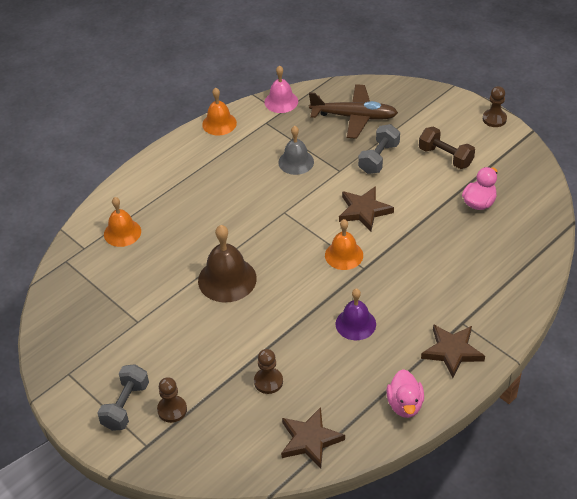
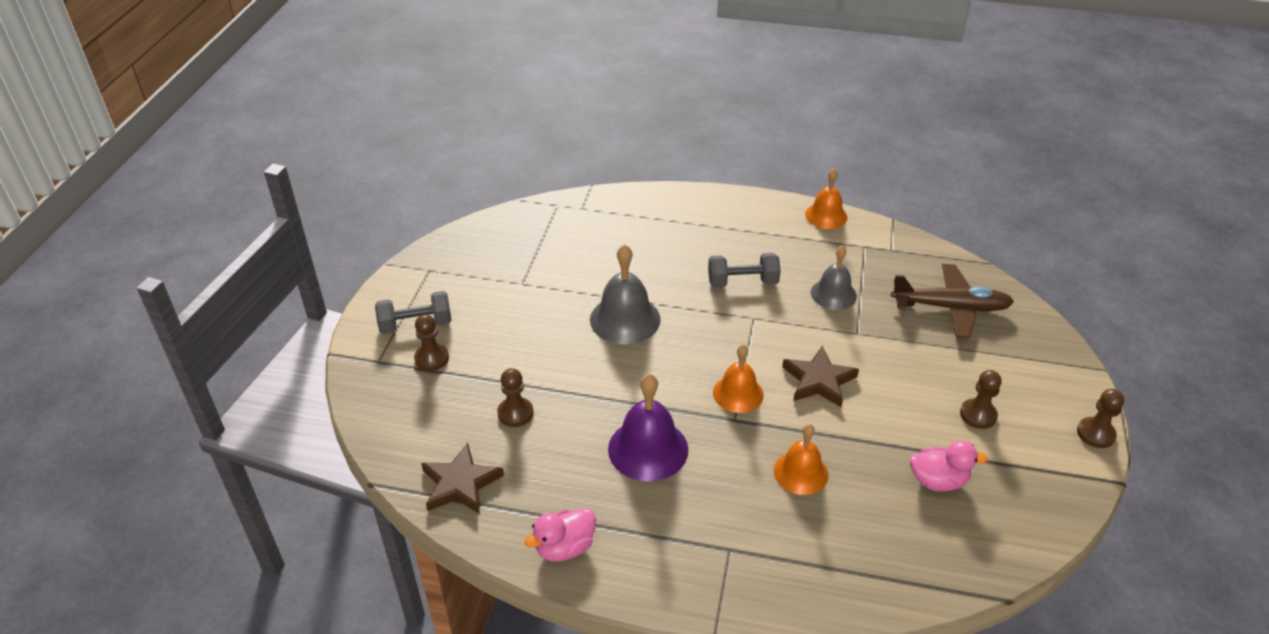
camera: 55 degrees right, 5 degrees down
orange bell [104,197,141,247] -> orange bell moved to [774,424,829,495]
brown bell [198,225,257,302] -> grey bell [590,244,661,344]
pink bell [265,65,298,113] -> none
brown plane [309,84,398,139] -> brown plane turned 60 degrees counterclockwise [891,264,1014,338]
purple bell [336,289,376,340] -> purple bell [608,373,688,482], size x1.50
grey dumbbell [358,124,400,174] -> grey dumbbell moved to [708,253,781,287]
brown dumbbell [419,127,475,169] -> brown pawn [960,370,1002,429]
brown star [421,324,485,378] -> none

